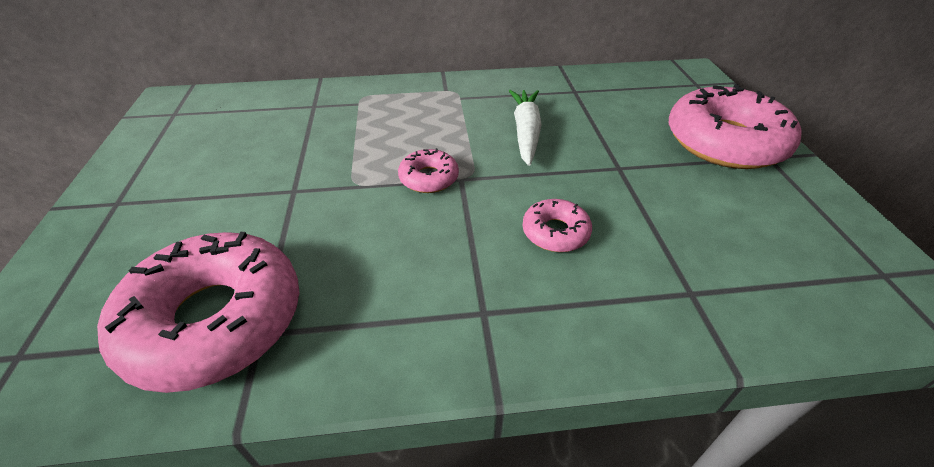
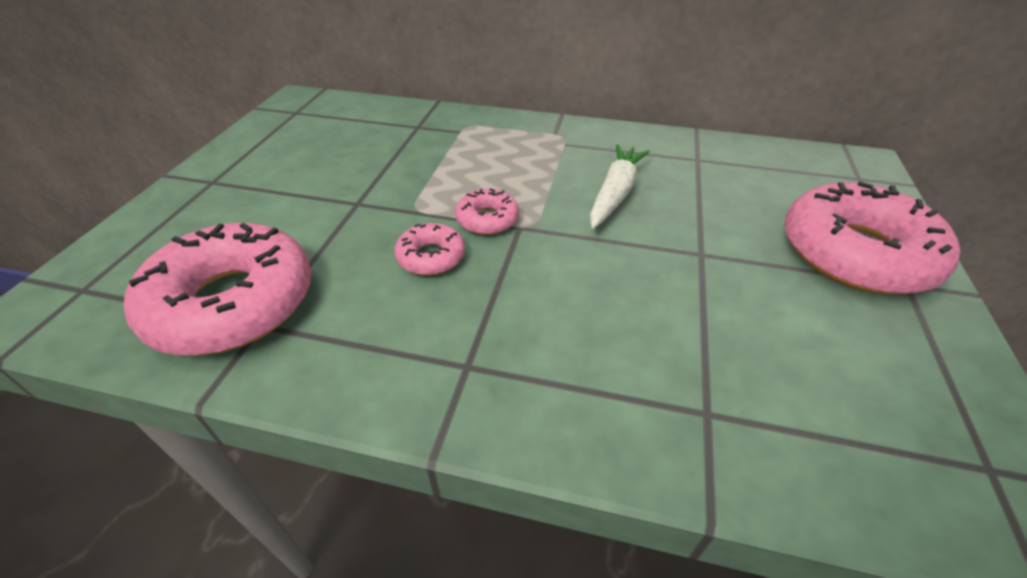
camera: 20 degrees right, 0 degrees up
pink donut [523,199,592,252] -> pink donut moved to [395,223,465,275]

